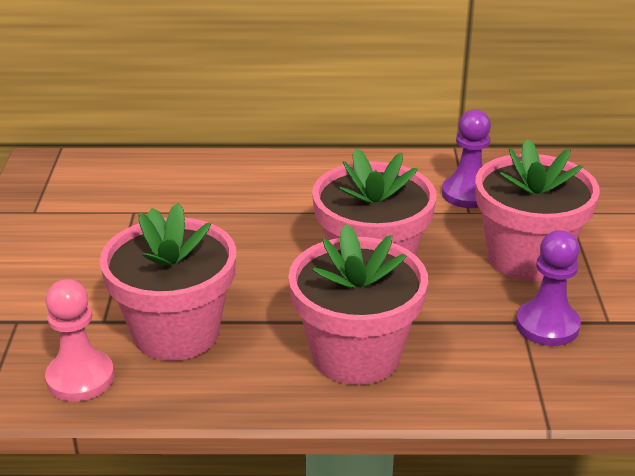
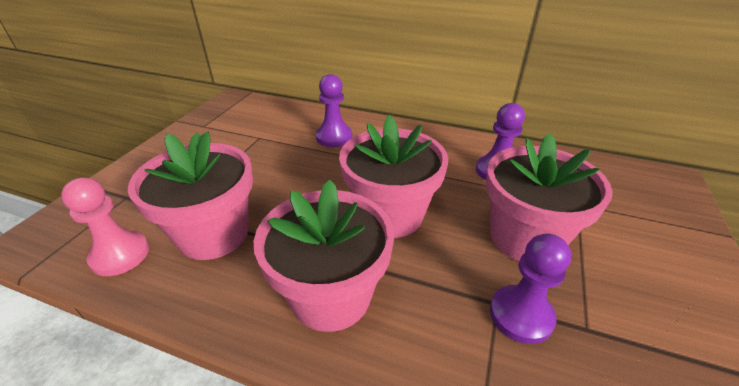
camera: 20 degrees right, 5 degrees up
none -> purple pawn [316,74,352,147]

